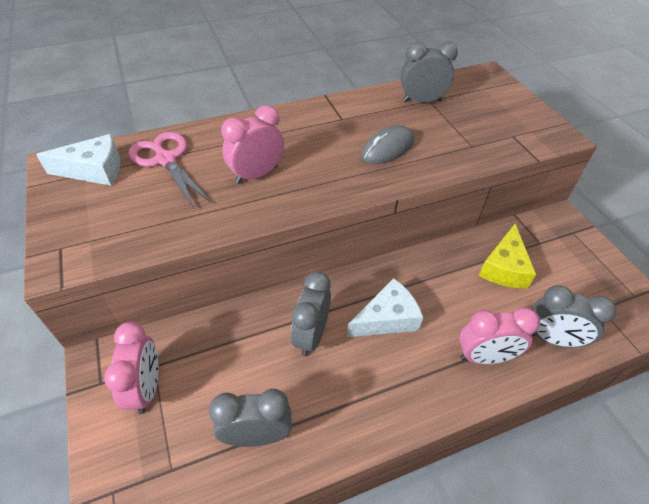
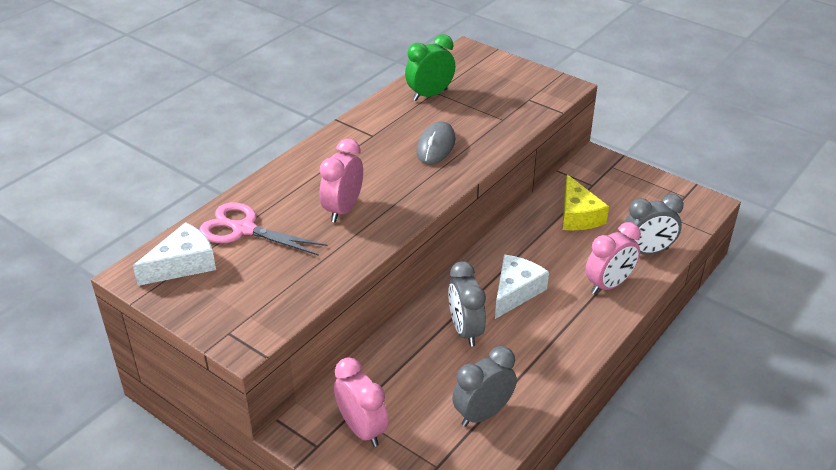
camera: 30 degrees left, 10 degrees down
grey clock [401,41,458,103] -> green clock [405,34,455,101]

